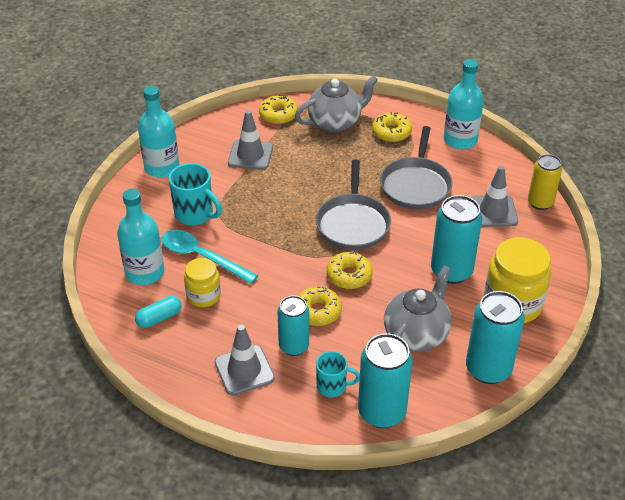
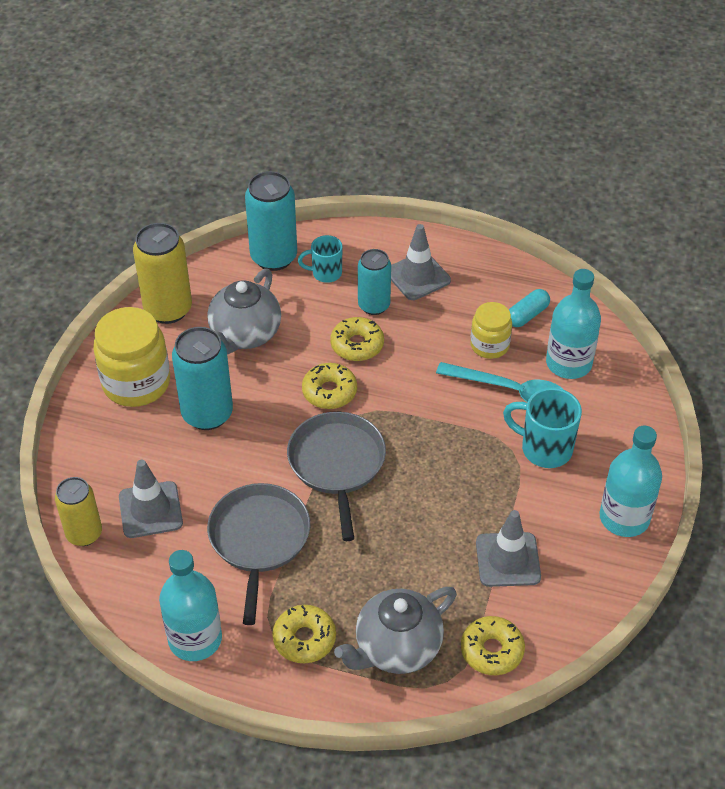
camera: 170 degrees right, 5 degrees up
turquoise can [466,291,525,384] -> yellow can [133,223,192,324]

